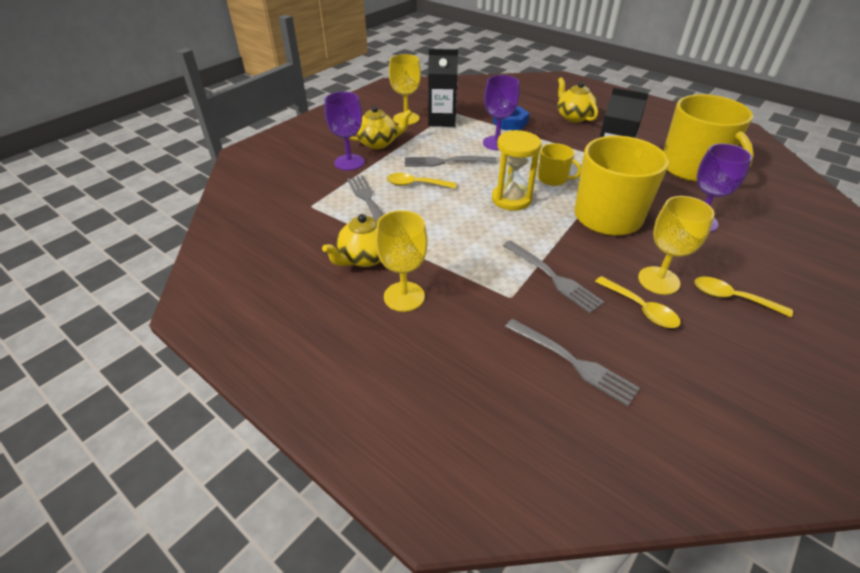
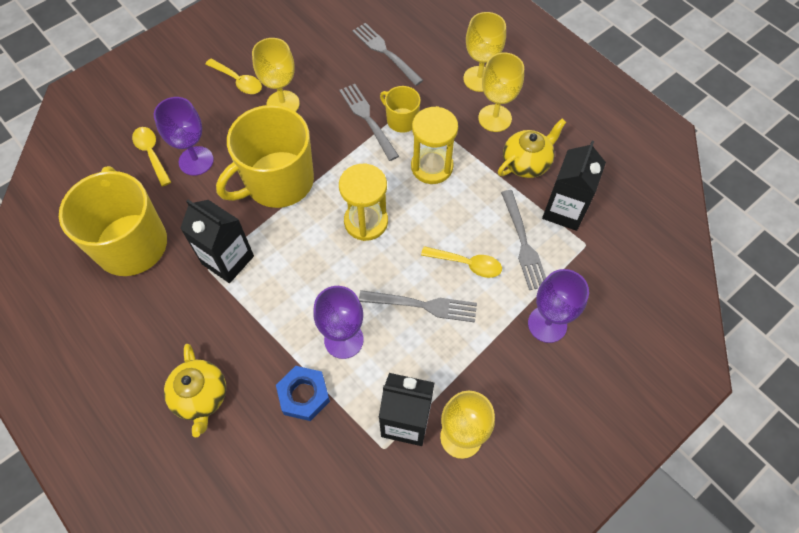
camera: 170 degrees left, 20 degrees up
yellow teapot [349,106,412,149] -> none
yellow mug [538,143,581,186] -> yellow mug moved to [380,86,421,133]
yellow spoon [595,276,681,328] -> yellow spoon moved to [132,127,171,187]
none -> yellow hourglass [411,106,458,184]
none -> yellow goblet [463,12,506,92]
none -> black carton [542,141,606,231]

